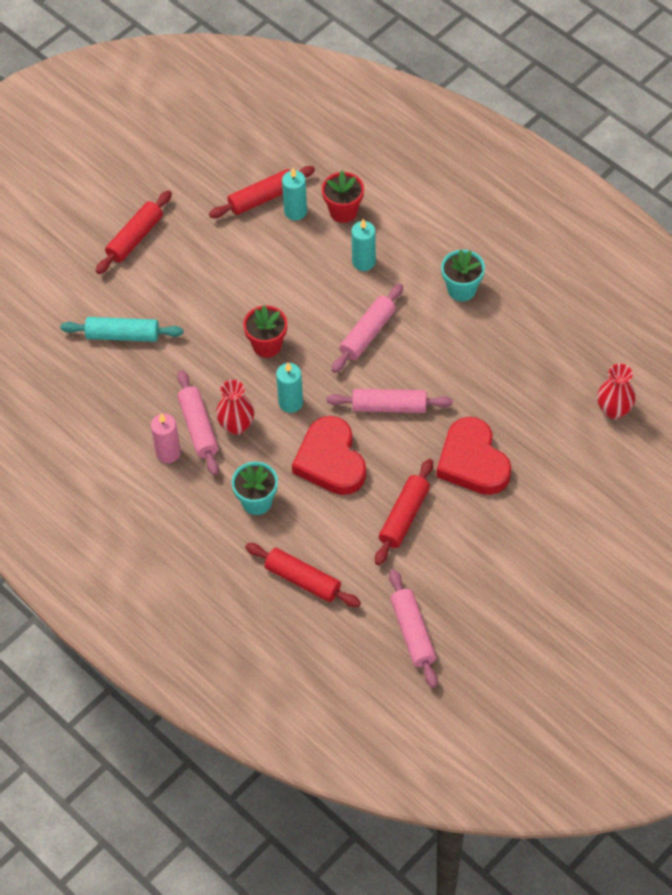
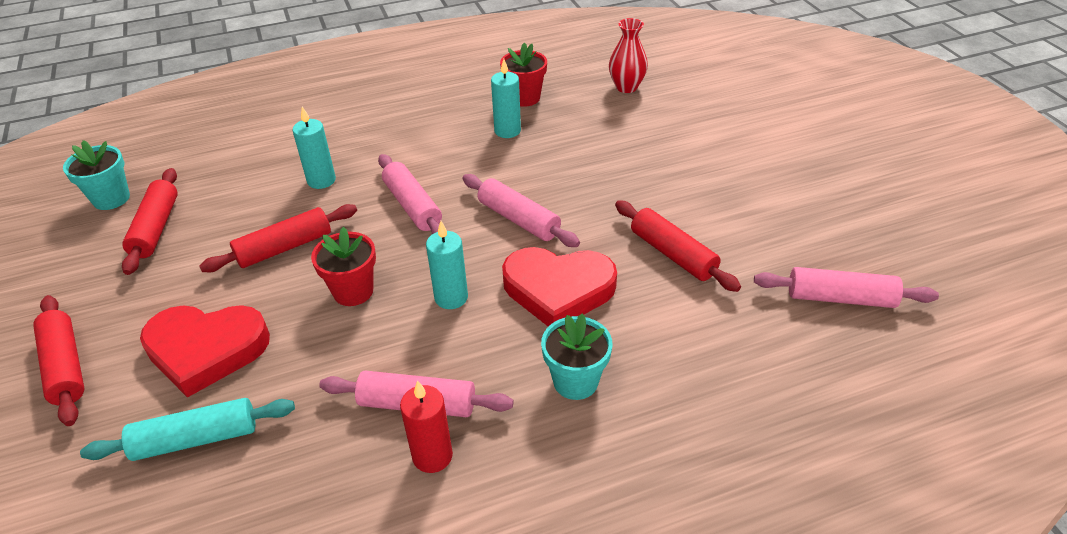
camera: 65 degrees left, 15 degrees down
turquoise rolling pin [60,317,183,342] -> turquoise rolling pin turned 45 degrees clockwise [80,398,295,461]
pink candle [151,413,181,463] -> red candle [400,380,453,473]
red vase [216,380,254,435] -> none
red rolling pin [245,543,361,607] -> red rolling pin moved to [199,204,357,272]
turquoise candle [282,168,307,221] -> turquoise candle moved to [491,59,521,138]
red flower pot [322,171,364,223] -> red flower pot moved to [500,43,547,107]
pink rolling pin [326,389,453,413] -> pink rolling pin turned 75 degrees counterclockwise [463,174,580,247]
red heart [436,417,511,495] -> red heart moved to [140,305,270,398]
turquoise flower pot [441,250,485,301] -> turquoise flower pot moved to [63,140,130,210]

